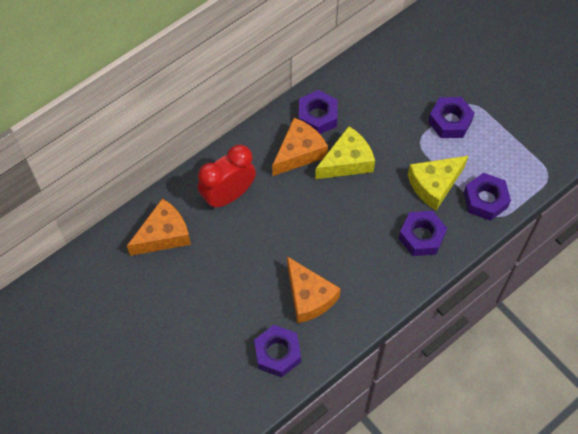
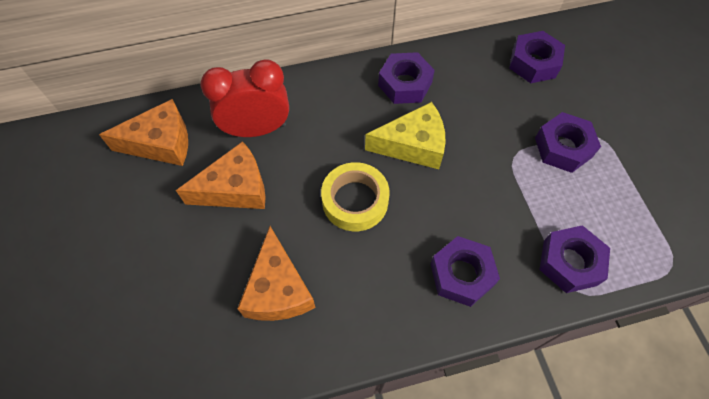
camera: 25 degrees right, 0 degrees up
purple nut [254,325,301,377] -> purple nut moved to [509,31,565,83]
orange cheese [272,118,328,176] -> orange cheese moved to [176,141,266,209]
yellow cheese [408,156,468,211] -> none
none -> yellow tape [321,162,390,231]

